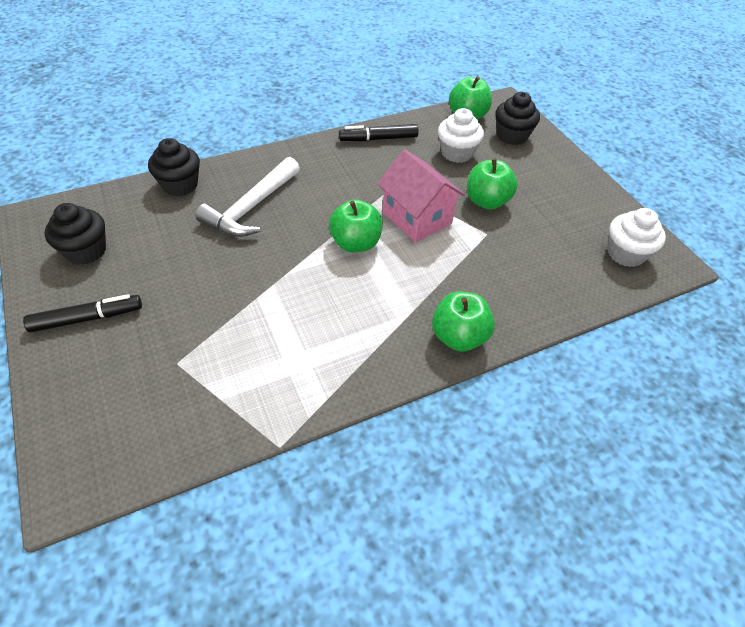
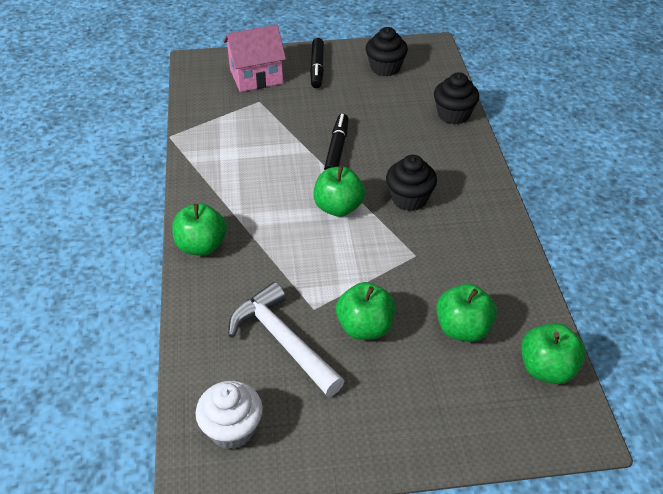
camera: 110 degrees right, 5 degrees down
white hammer [195,157,300,237] -> white hammer moved to [228,282,344,397]
black marker [339,124,419,141] -> black marker moved to [324,114,349,170]
pink house [377,149,465,242] -> pink house moved to [223,25,286,92]
white cupcake [438,108,484,163] -> green apple [436,284,497,342]
black cupcake [496,92,540,145] -> black cupcake moved to [386,155,437,211]

